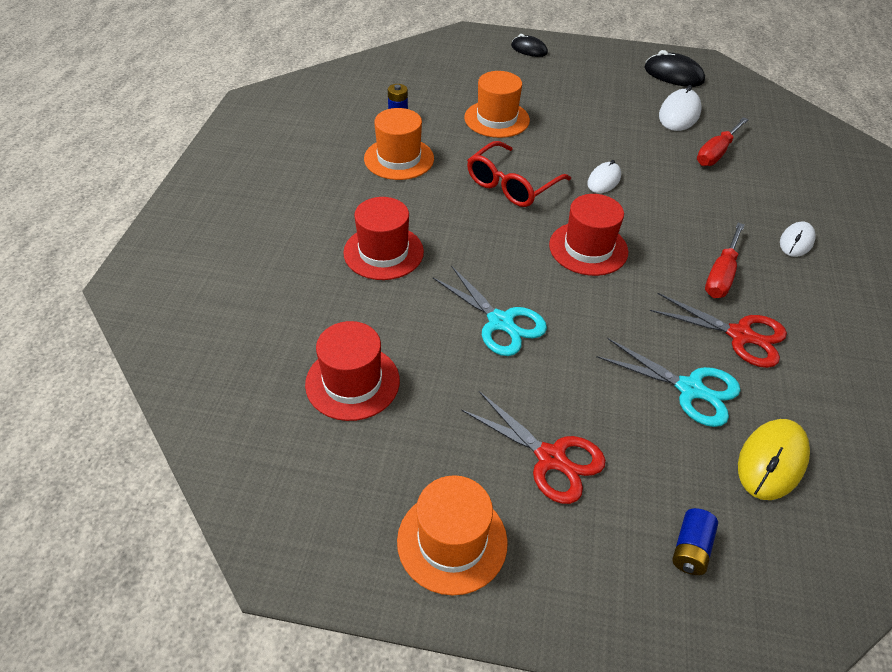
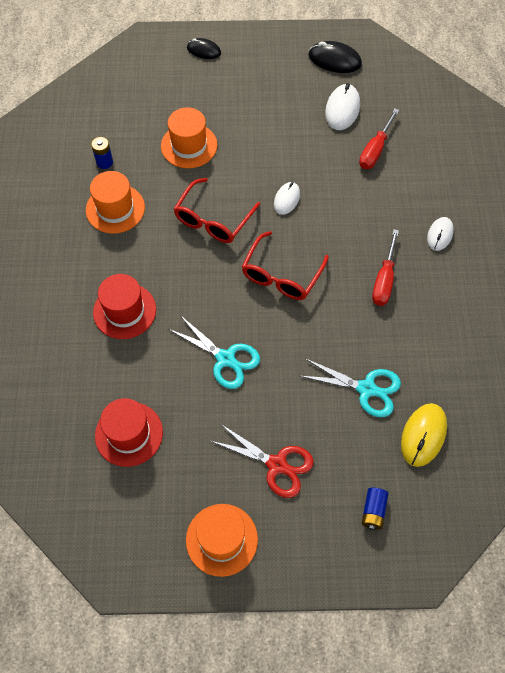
camera: 10 degrees left, 15 degrees up
red hat [549,194,628,276] -> red glasses [242,231,329,300]
red scissors [650,293,787,368] -> none

